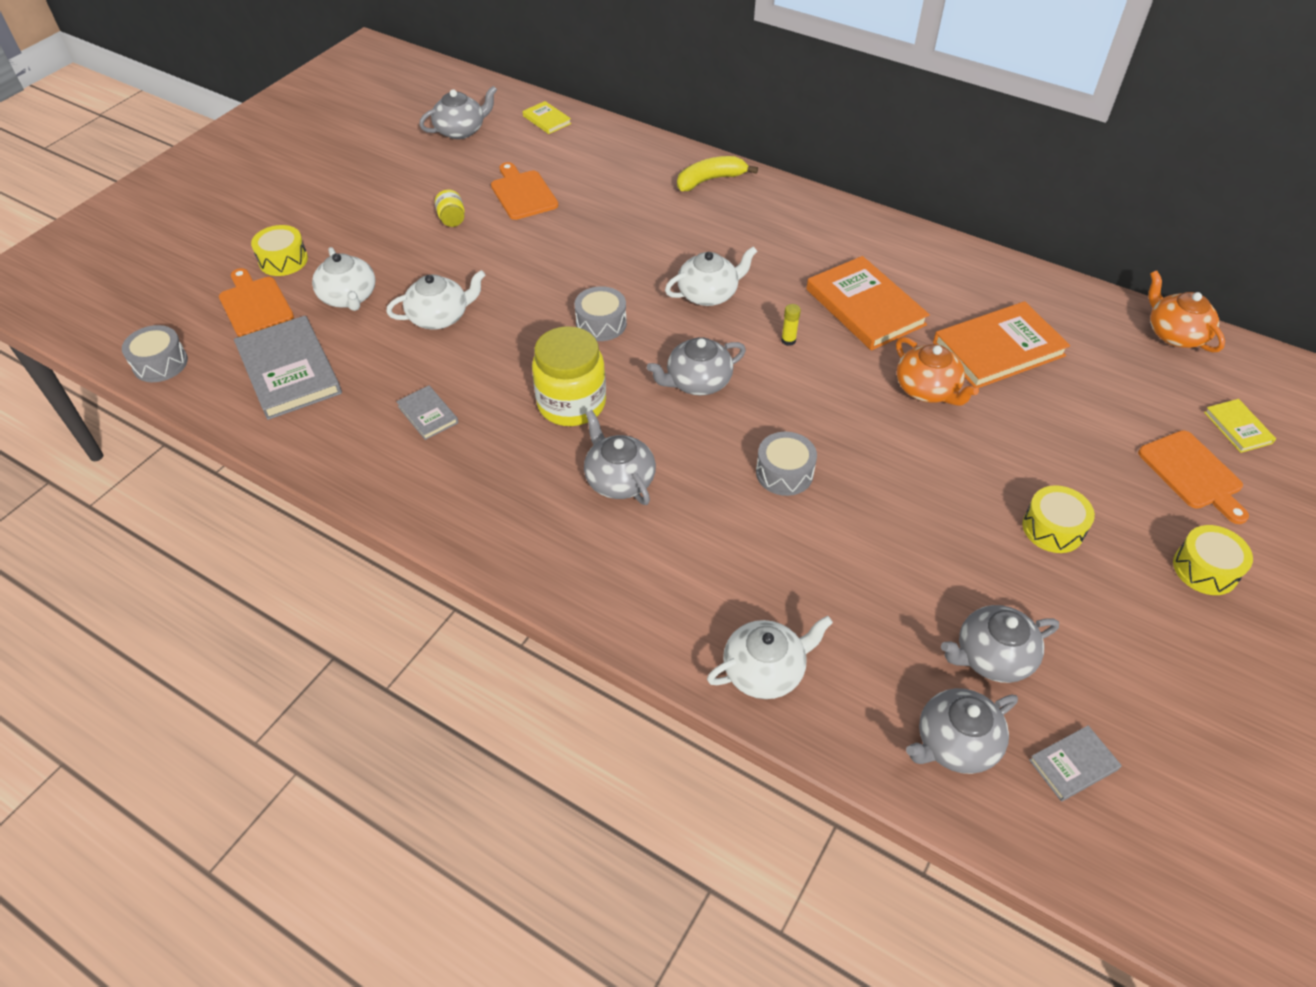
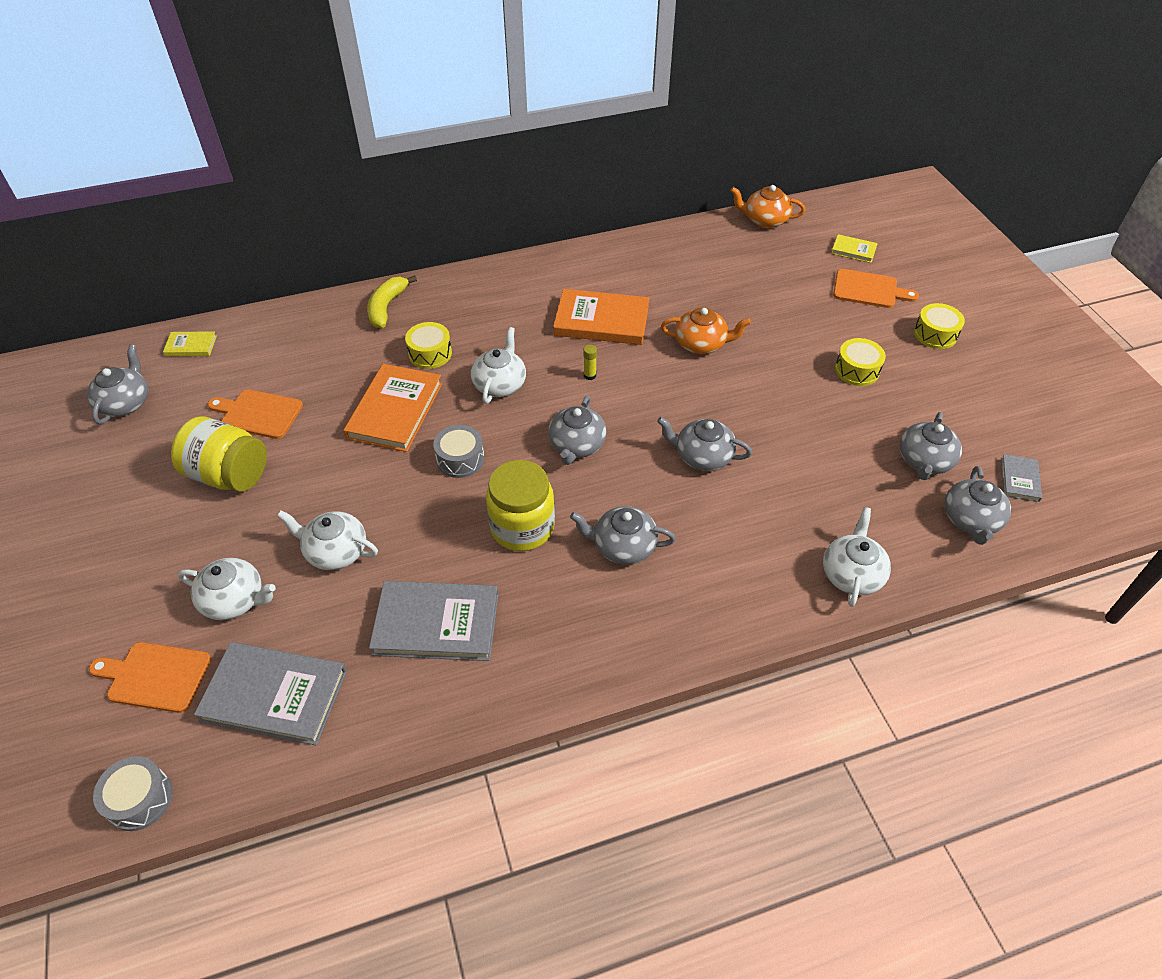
camera: 50 degrees left, 0 degrees up
yellow drum [251,225,308,276] -> yellow drum moved to [405,322,452,369]
white teapot [386,270,485,330] -> white teapot turned 90 degrees counterclockwise [277,511,378,570]
grey book [396,385,458,440] -> grey book [369,581,498,661], size x2.04
yellow jar [435,189,465,227] -> yellow jar [171,416,267,492], size x2.20
grey drum [756,432,817,496] -> grey teapot [657,417,752,471]
orange book [933,301,1070,388] -> orange book moved to [343,364,442,452]

